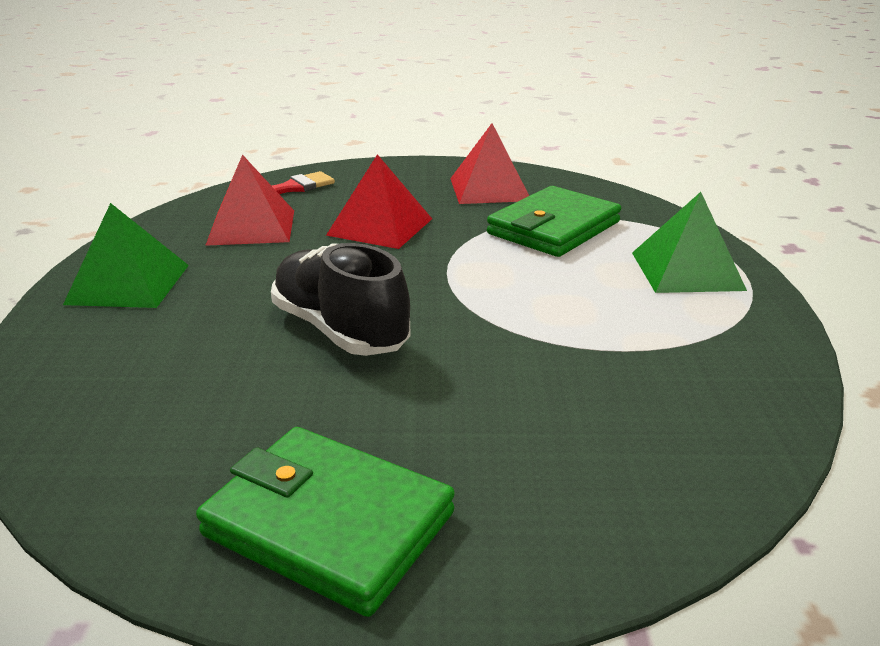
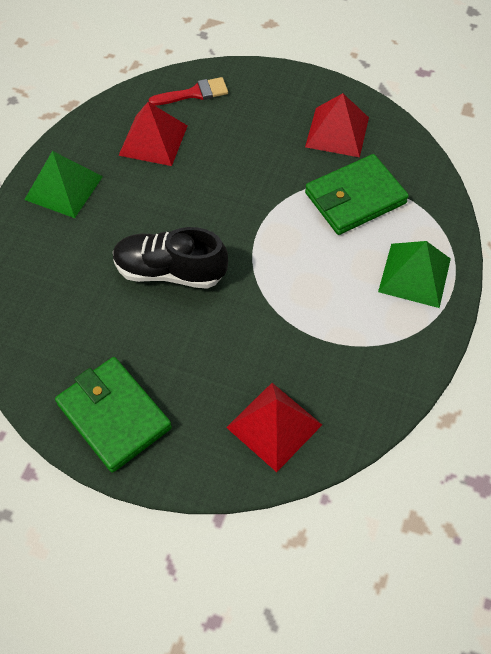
camera: 20 degrees right, 30 degrees up
black shoe [271,243,411,356] -> black shoe turned 60 degrees counterclockwise [113,227,228,289]
red pyramid [326,154,432,249] -> red pyramid moved to [226,383,322,472]

